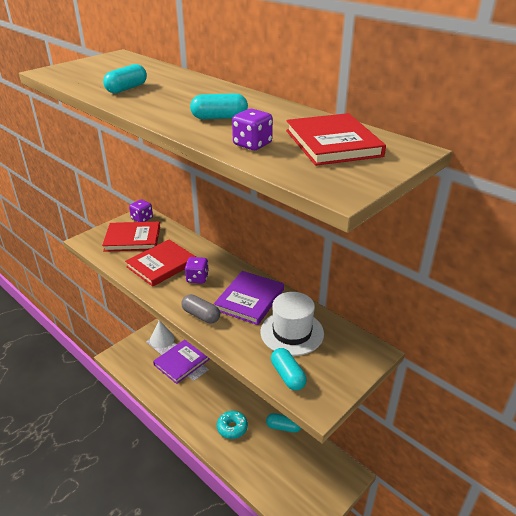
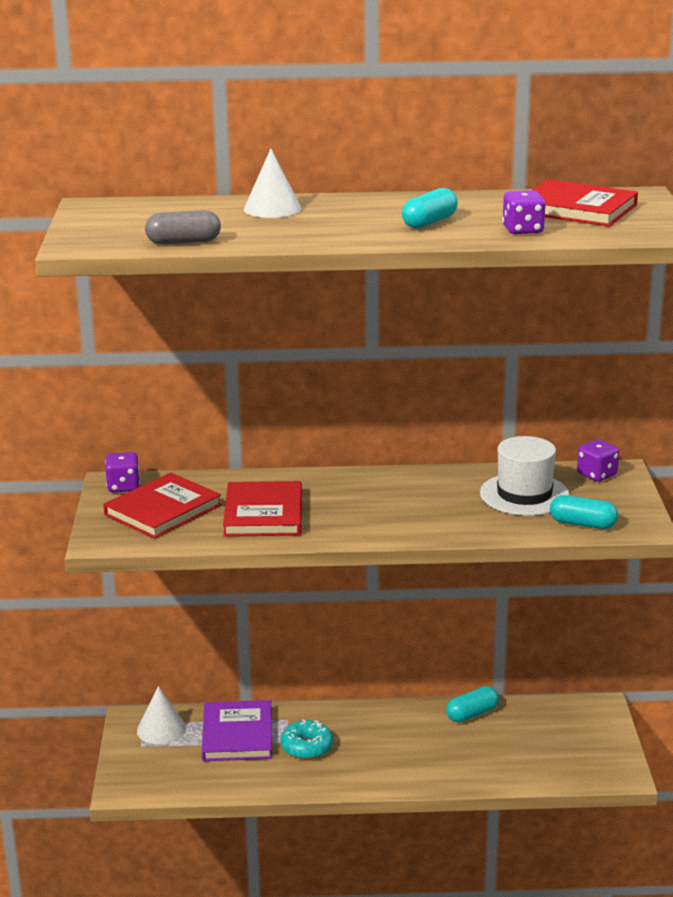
camera: 45 degrees left, 10 degrees down
turquoise capsule [103,64,147,93] -> none
grey capsule [181,294,220,324] -> grey capsule moved to [145,210,221,244]
purple dice [185,257,209,284] -> purple dice moved to [577,439,619,482]
purple book [214,271,284,325] -> none
turquoise donut [217,411,248,439] -> turquoise donut moved to [281,720,333,759]
none -> white cone [244,149,301,218]

